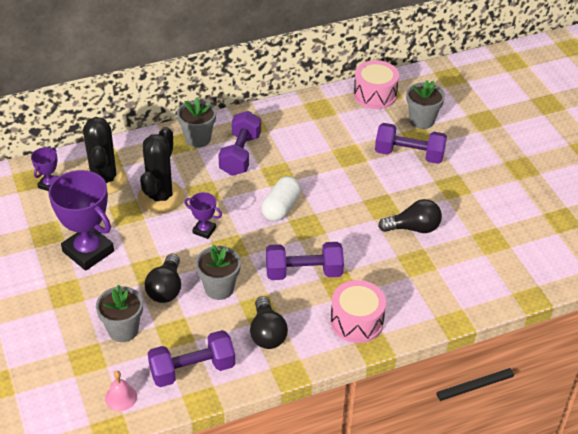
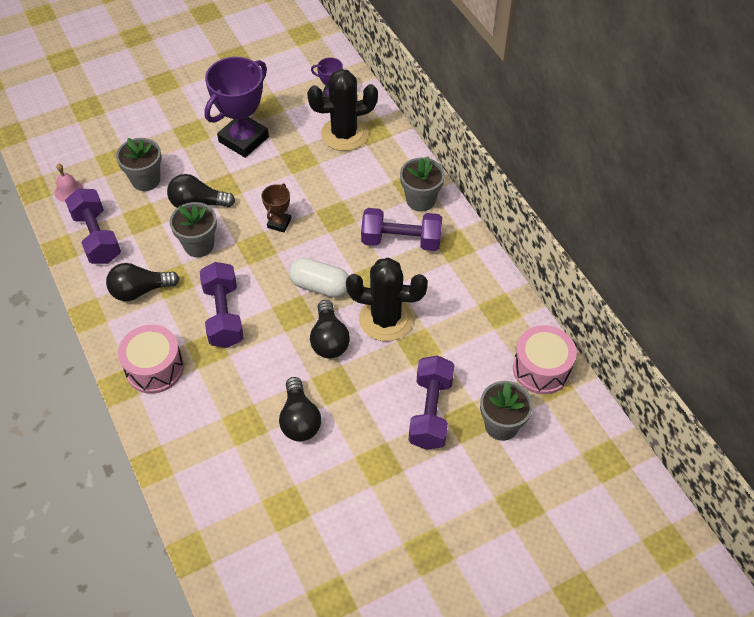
camera: 85 degrees right, 10 degrees up
black cactus [138,127,184,213] -> black cactus moved to [346,258,428,341]
purple trophy [184,192,222,239] -> brown trophy [261,184,291,232]
none -> black light bulb [310,300,350,359]

